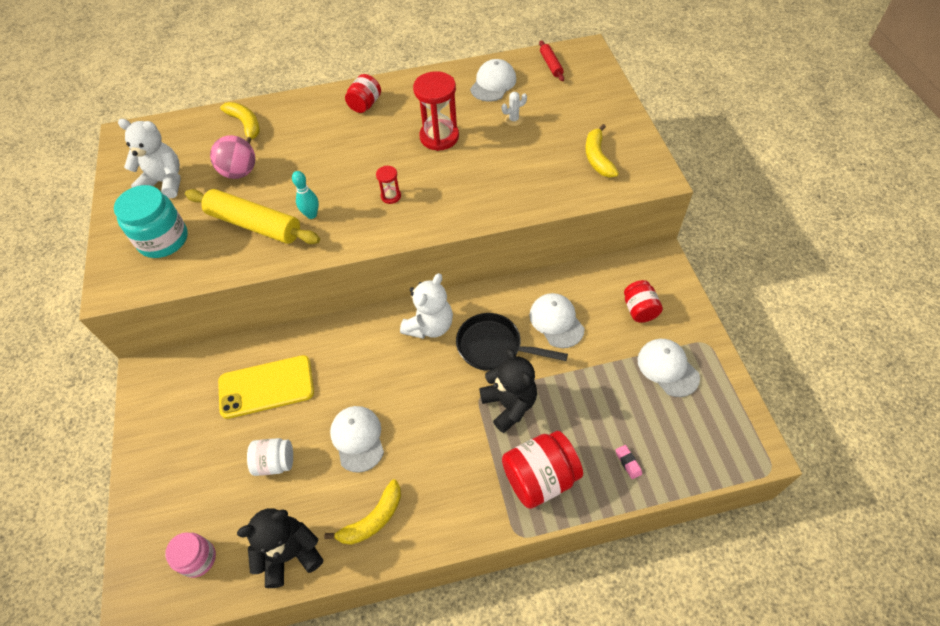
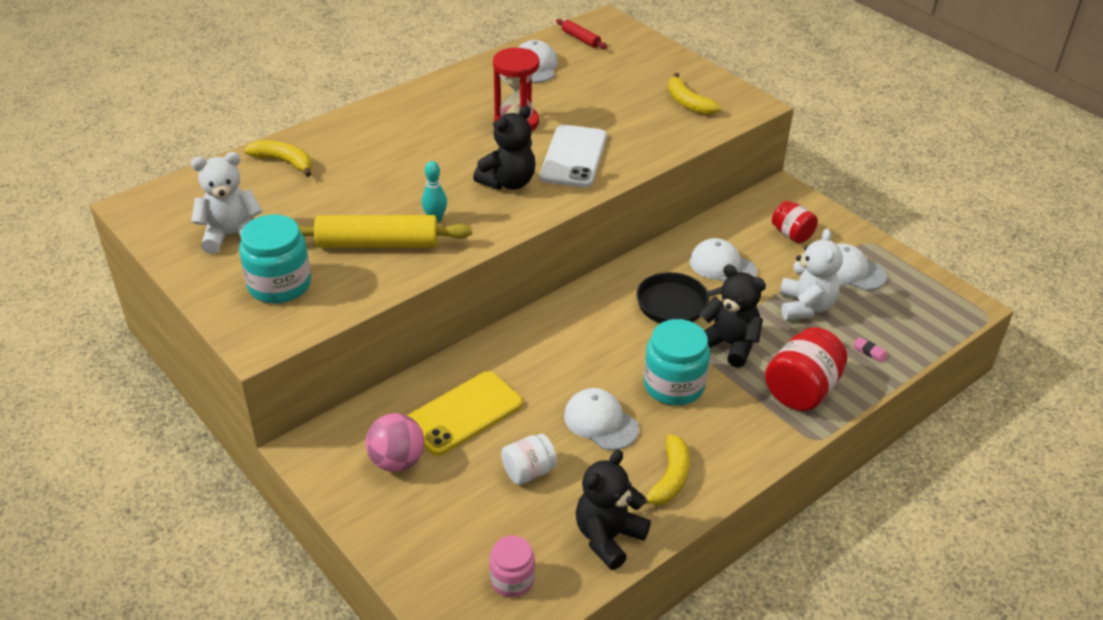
camera: 30 degrees left, 15 degrees down
pink ball [210,135,255,179] -> pink ball moved to [366,413,424,472]
red jar [345,74,381,113] -> none
red hourglass [376,166,401,204] -> black teddy bear [473,106,536,190]
white teddy bear [400,273,453,339] -> white teddy bear moved to [780,228,843,320]
white cactus [502,92,527,126] -> none
none -> white phone [539,125,607,188]
none -> turquoise jar [644,319,710,406]

